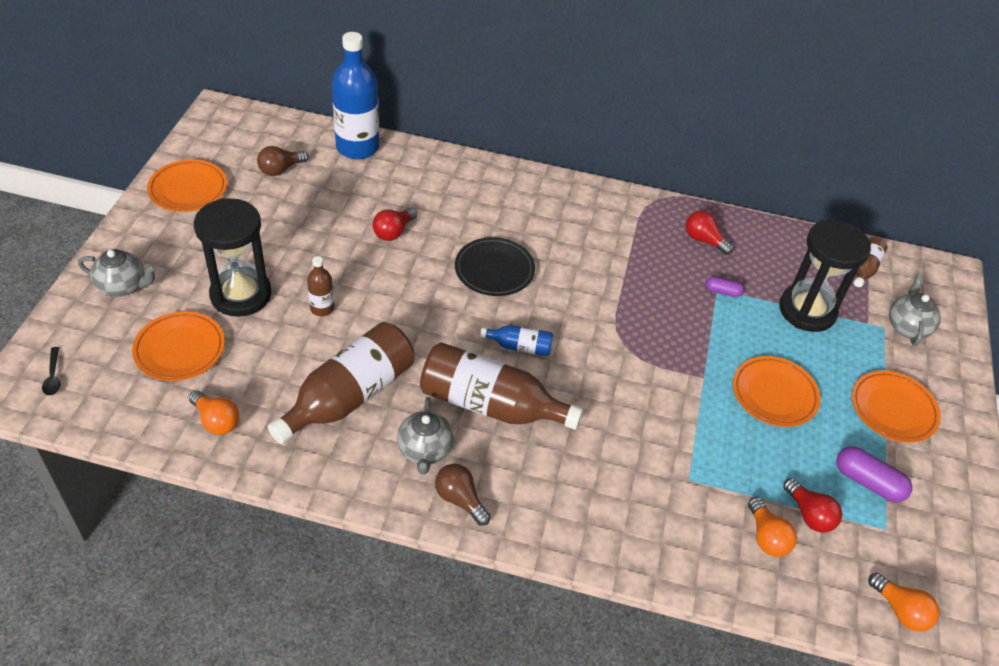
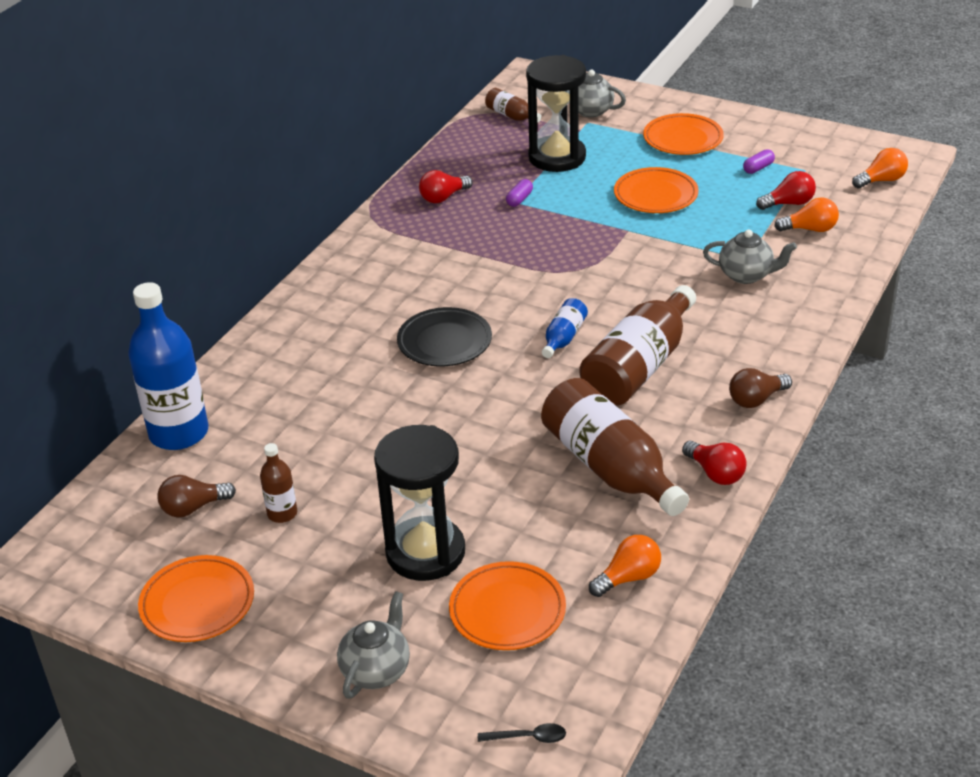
camera: 70 degrees left, 10 degrees down
brown light bulb [257,146,309,176] -> brown light bulb turned 90 degrees clockwise [157,475,236,517]
brown bottle [307,256,334,316] -> brown bottle moved to [260,443,297,523]
red light bulb [372,208,417,241] -> red light bulb moved to [682,441,746,485]
grey teapot [397,397,454,474] -> grey teapot moved to [703,230,797,284]
purple capsule [836,446,912,503] -> purple capsule [743,149,775,174], size x0.58

